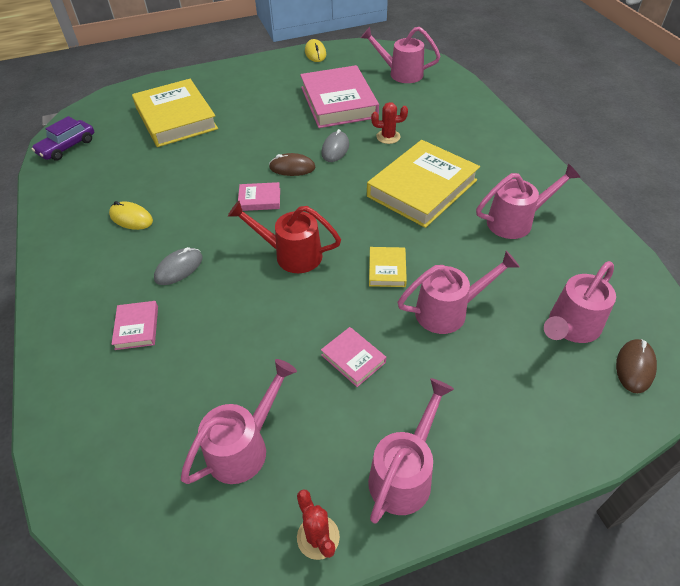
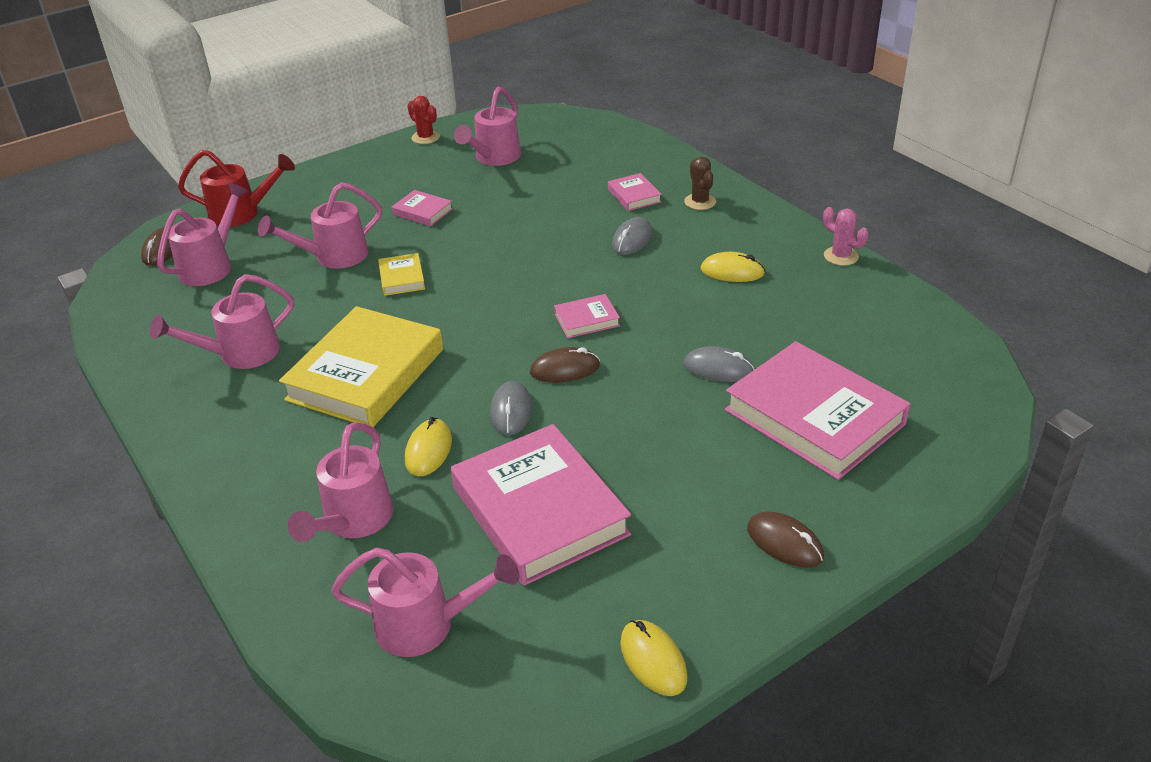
camera: 165 degrees right, 10 degrees down
purple car [32,116,94,161] -> none
yellow book [132,79,218,147] -> pink book [725,341,910,480]
red watering can [228,201,341,273] -> red watering can moved to [178,150,295,227]
pink watering can [368,378,454,524] -> pink watering can moved to [288,422,394,542]
red cactus [371,102,408,144] -> yellow mouse [405,417,452,476]
none -> grey mouse [683,346,755,382]
none -> brown cactus [684,157,716,210]
none -> brown mouse [747,511,824,568]
none -> pink cactus [823,207,869,266]

